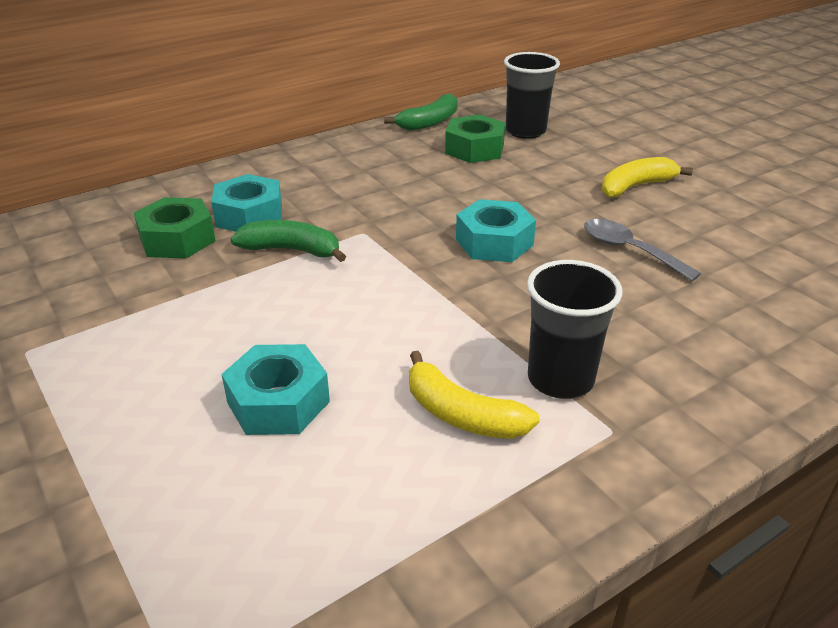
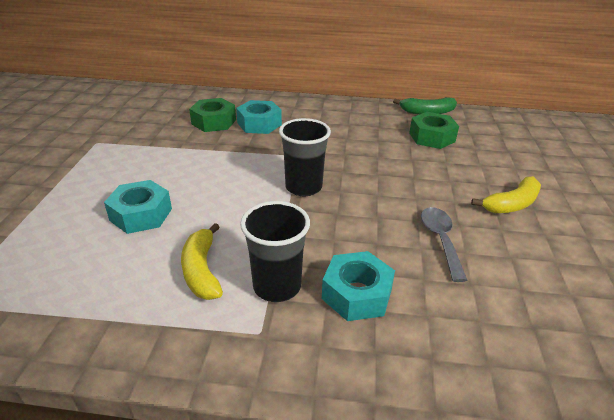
camera: 40 degrees right, 0 degrees up
green banana [231,220,346,262] -> none
turquoise nut [456,199,536,262] -> turquoise nut moved to [322,251,395,321]
black cup [504,52,560,139] -> black cup moved to [279,118,331,196]
yellow banana [602,157,693,198] -> yellow banana turned 135 degrees clockwise [471,176,541,213]

